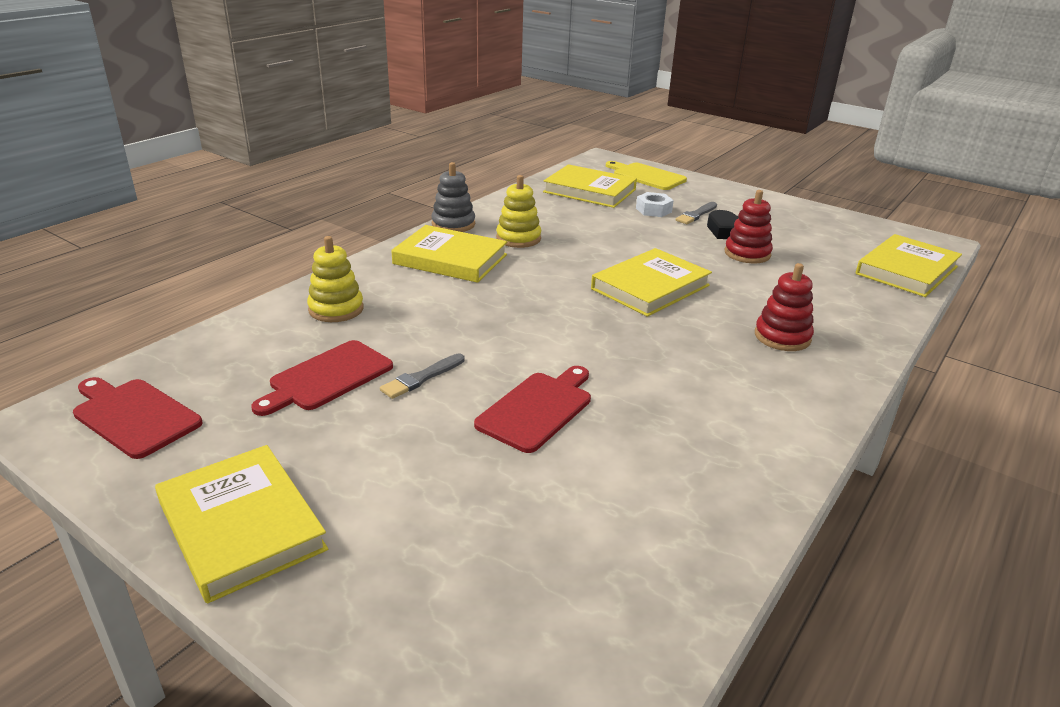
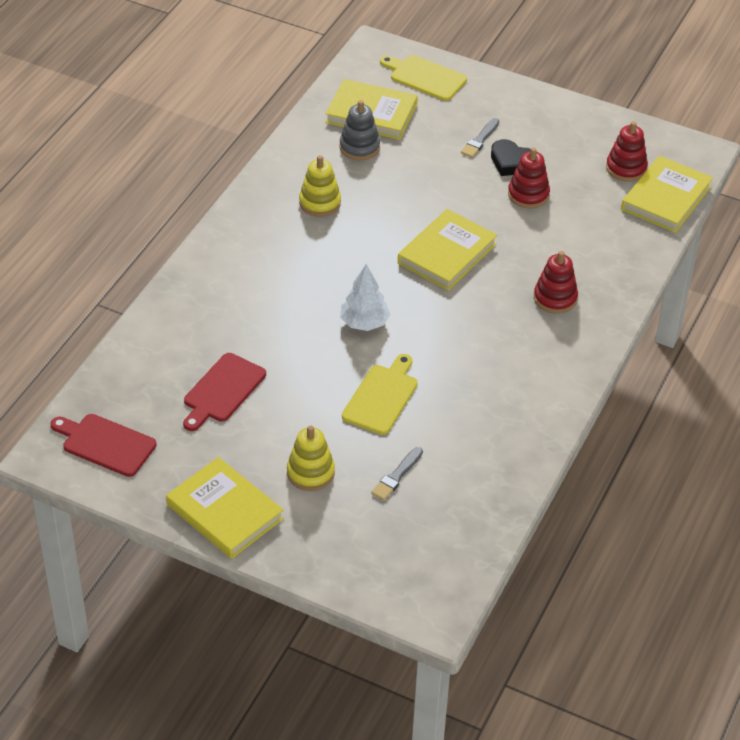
camera: 10 degrees left, 15 degrees up
yellow stacking toy [307,236,364,322] -> yellow stacking toy moved to [287,425,335,491]
grey brush [380,353,465,399] -> grey brush moved to [371,447,423,500]
yellow book [391,225,507,283] -> none
grey stacking toy [431,162,475,232] -> grey stacking toy moved to [340,100,380,160]
red cutting board [474,366,591,453] -> yellow cutting board [342,354,418,435]
white nut [636,192,674,217] -> none
none -> white tree [340,264,390,331]
none -> red stacking toy [606,121,648,182]

